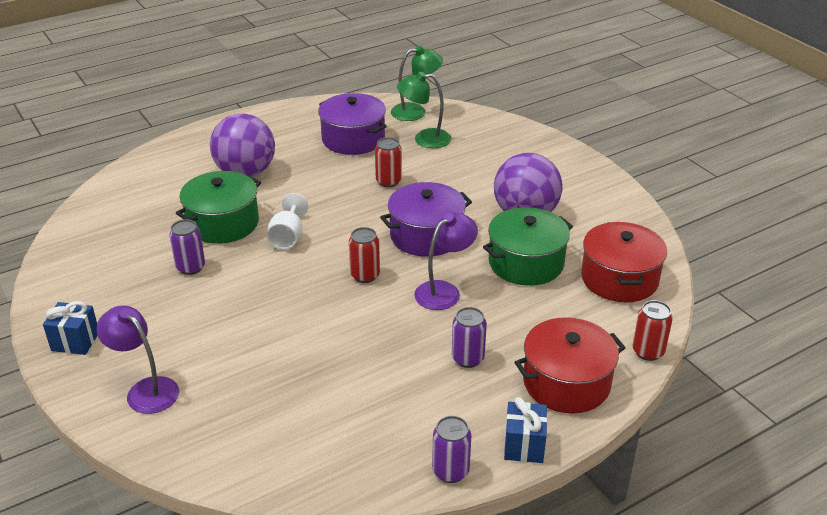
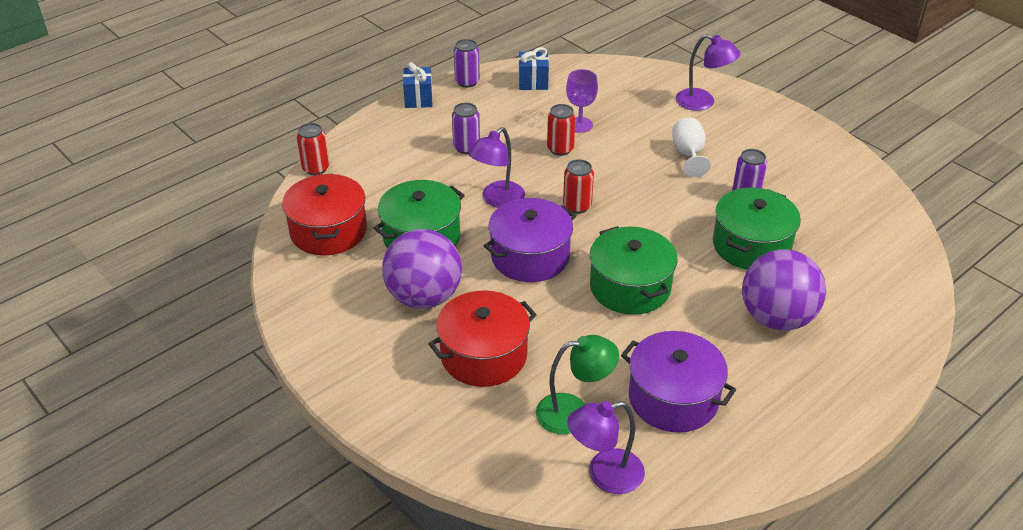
camera: 170 degrees right, 5 degrees up
blue gift [43,301,98,355] -> blue gift moved to [519,47,549,90]
white goblet [267,193,308,250] -> white goblet moved to [672,118,711,177]
red can [375,137,402,187] -> red can moved to [547,104,576,156]
green lamp [391,46,443,121] -> purple lamp [567,401,645,494]
red pot [515,317,625,414] -> red pot moved to [428,290,537,387]
none -> purple goblet [566,69,598,133]
none -> green pot [590,226,678,315]

